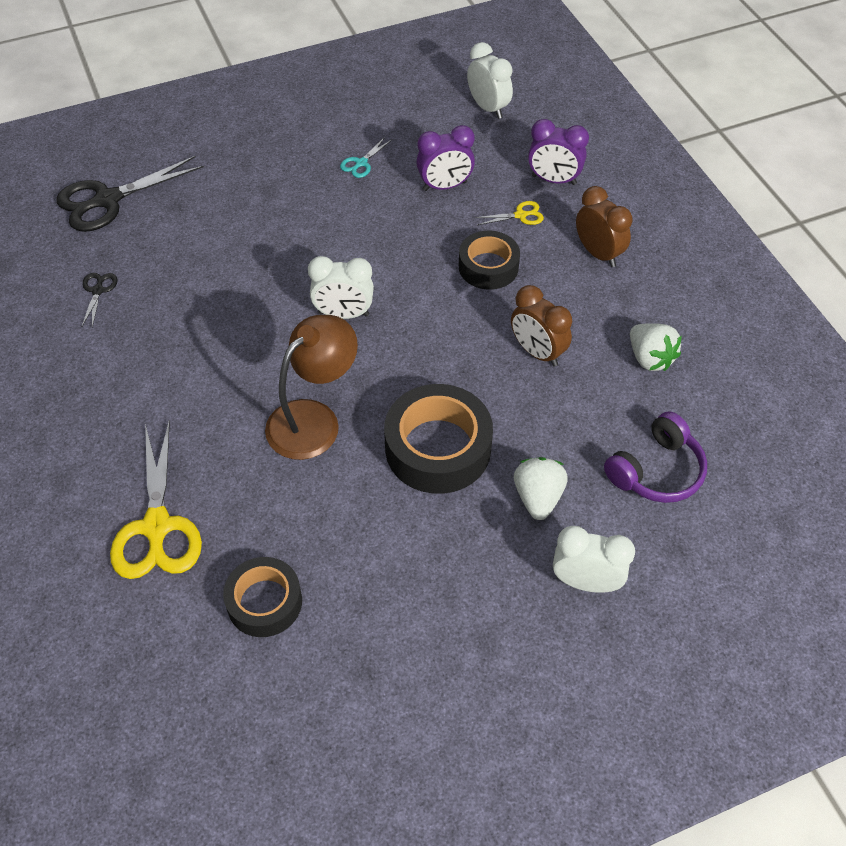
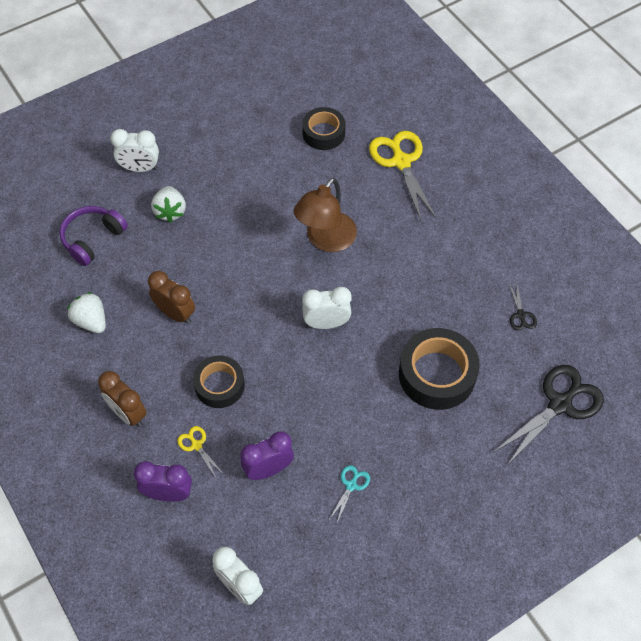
camera: 170 degrees right, 5 degrees up
black tape [384,384,493,494] -> black tape moved to [399,328,480,410]
yellow scissors [474,201,544,225] -> yellow scissors turned 75 degrees clockwise [177,426,223,477]

